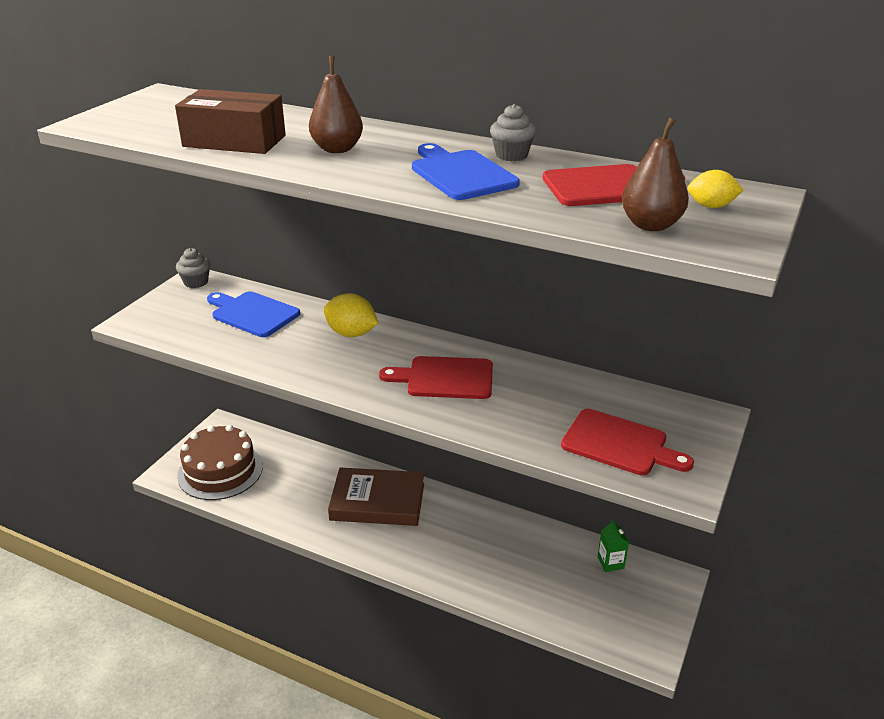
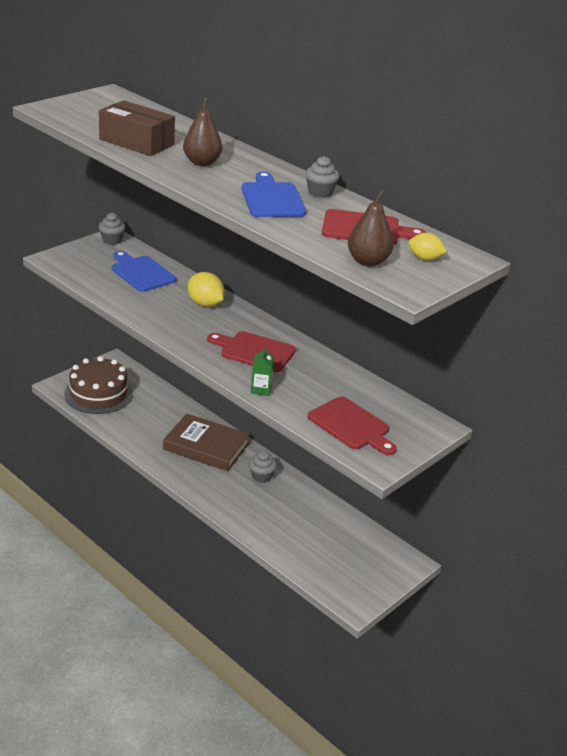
camera: 15 degrees right, 0 degrees up
green carton [598,520,629,572] -> green carton moved to [251,347,274,396]
none -> grey cupcake [249,451,277,483]

